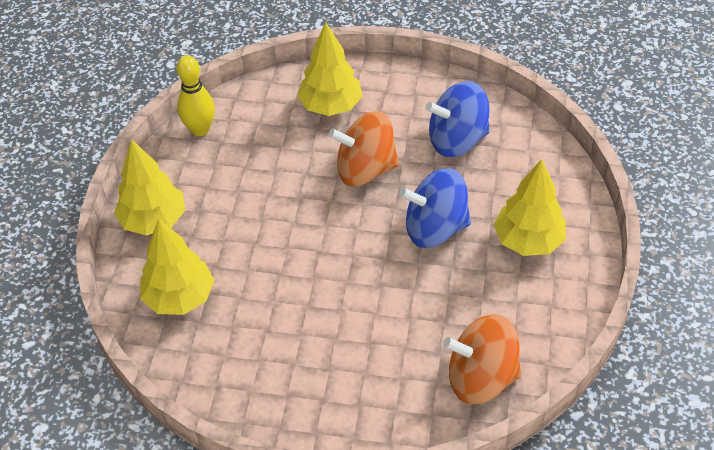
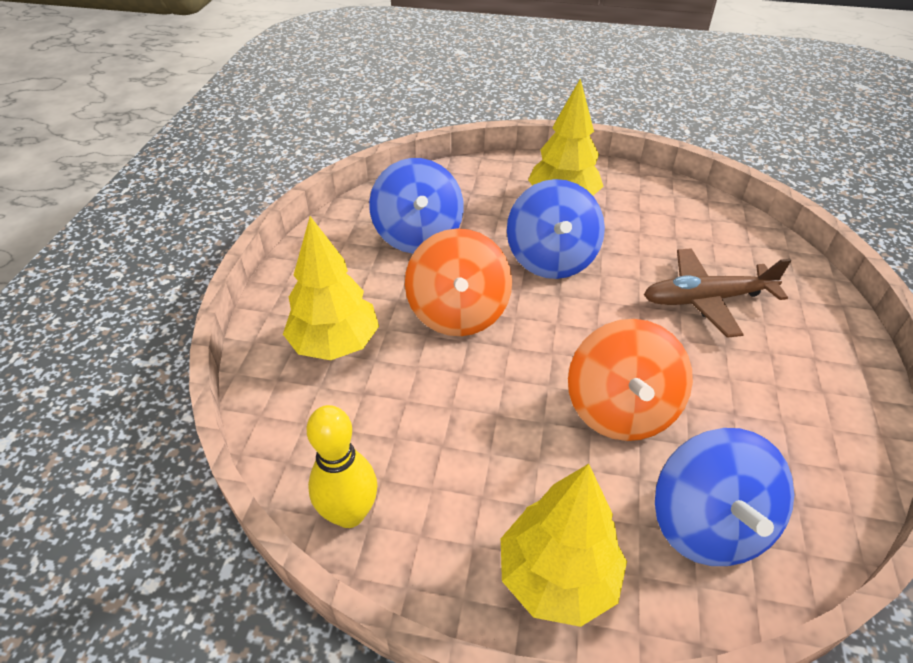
camera: 90 degrees left, 5 degrees down
yellow tree [140,219,214,315] -> blue spinning top [655,428,794,566]
orange spinning top [443,314,521,404] -> orange spinning top moved to [568,319,693,441]
none -> brown plane [644,248,791,338]

